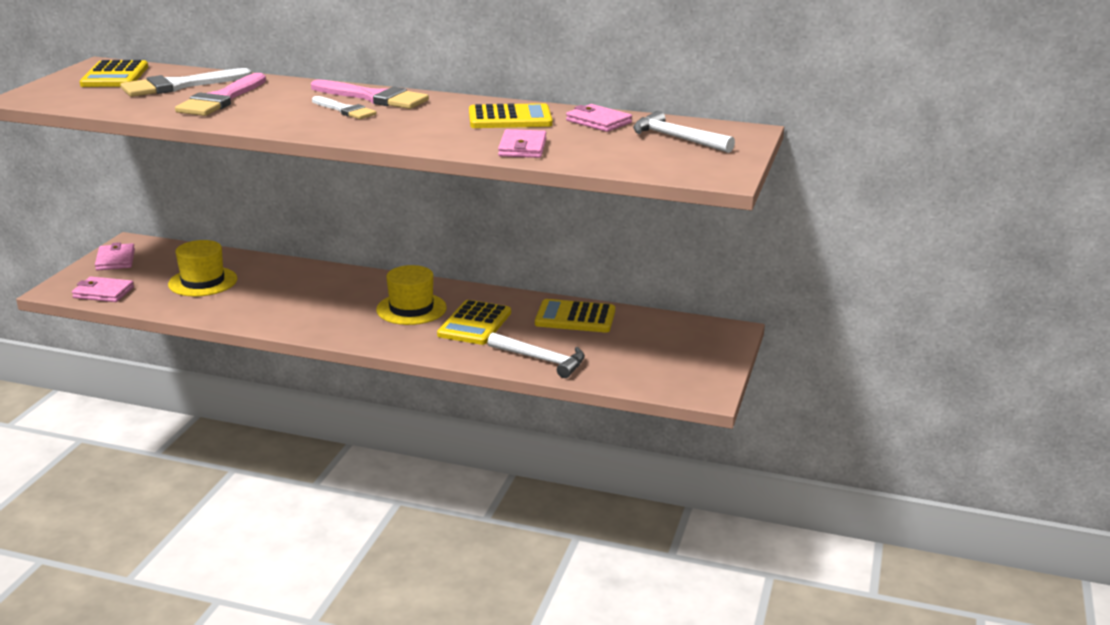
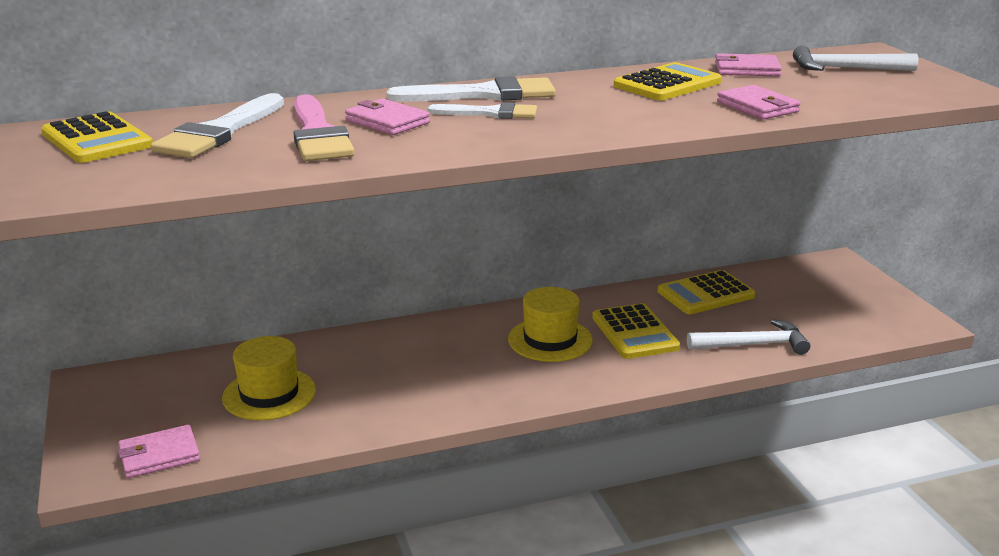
camera: 35 degrees left, 0 degrees up
pink wallet [95,242,135,271] -> pink wallet moved to [345,98,430,135]
pink brush [311,79,429,109] -> white brush [387,76,556,102]

